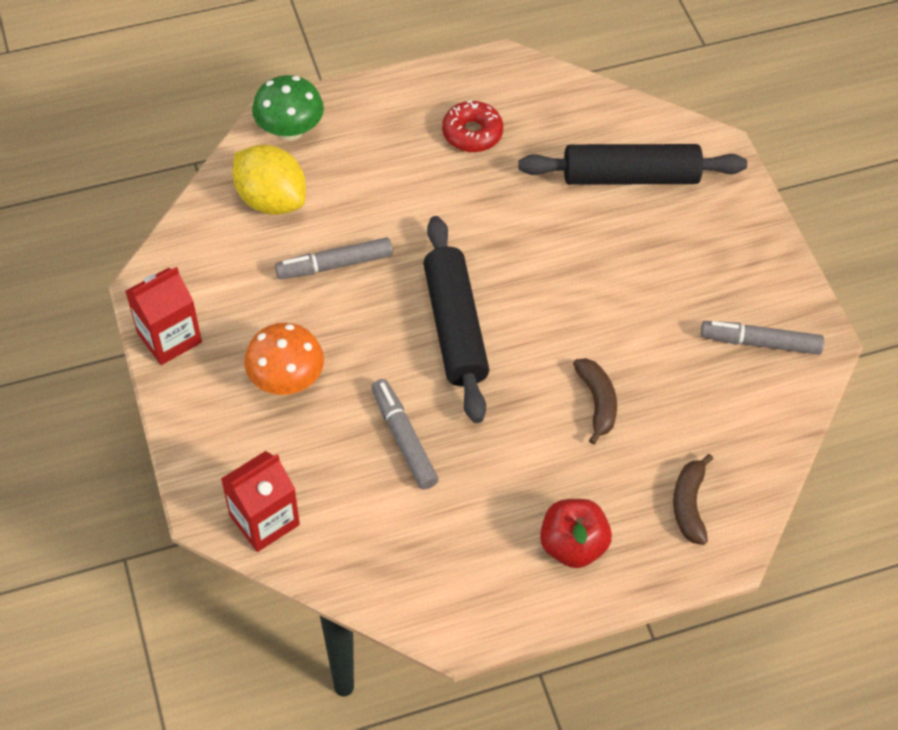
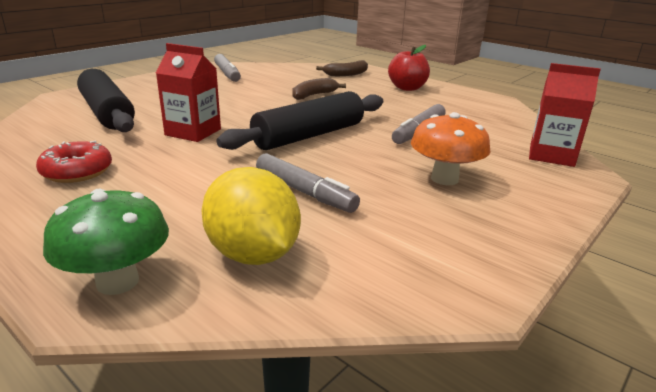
camera: 120 degrees left, 30 degrees down
red carton [125,267,202,365] -> red carton moved to [156,43,221,142]
yellow lemon [233,145,306,215] -> yellow lemon turned 45 degrees counterclockwise [201,167,301,265]

